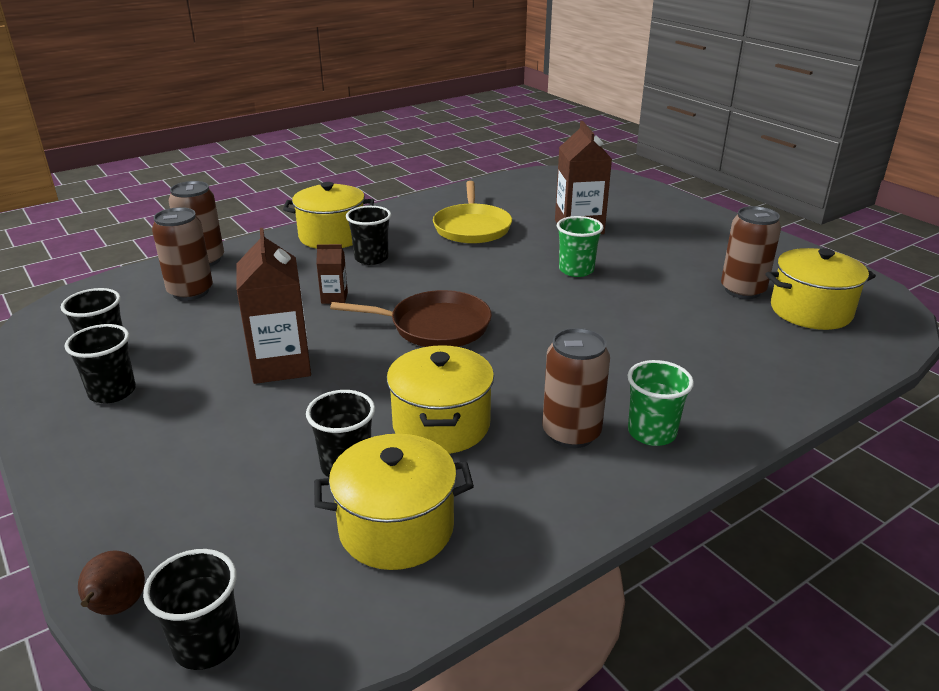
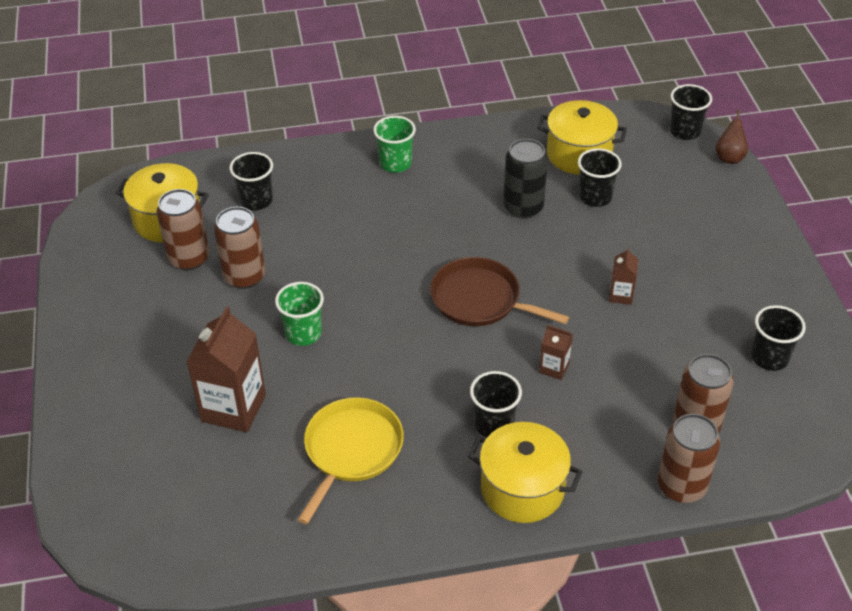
camera: 155 degrees left, 15 degrees up
black cup [64,324,136,403] -> black cup moved to [230,152,273,210]
brown carton [237,228,311,384] -> brown carton [609,248,638,305], size x0.49
yellow pot [387,345,494,454] -> black can [503,139,548,219]
brown can [542,328,610,448] -> brown can moved to [214,207,266,289]

